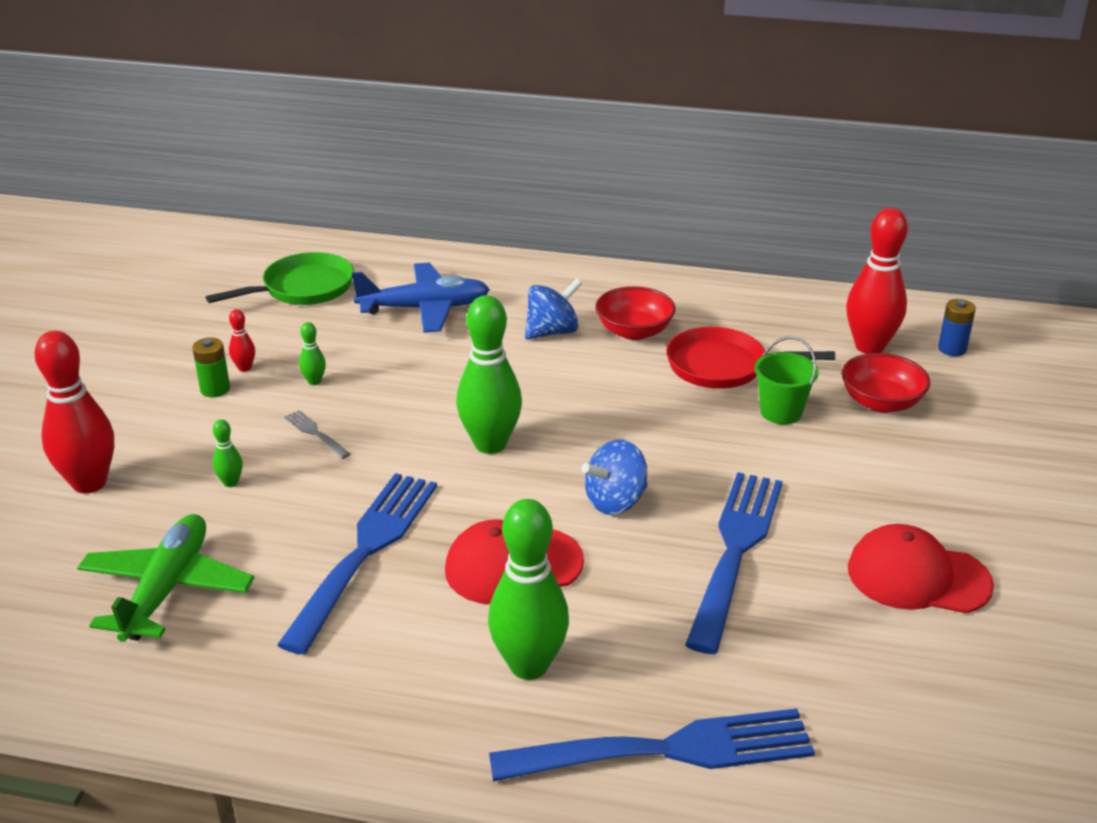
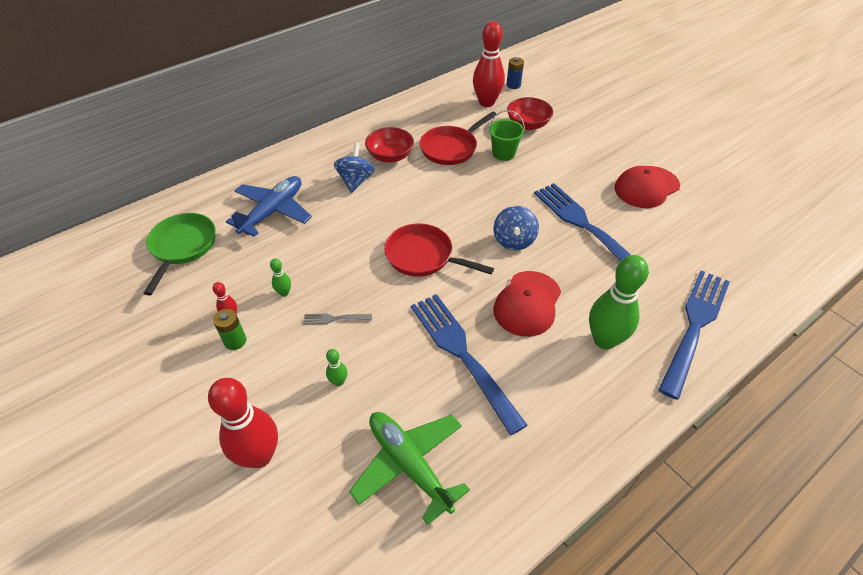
camera: 50 degrees left, 15 degrees up
green bowling pin [456,295,522,454] -> red pan [384,223,494,276]

